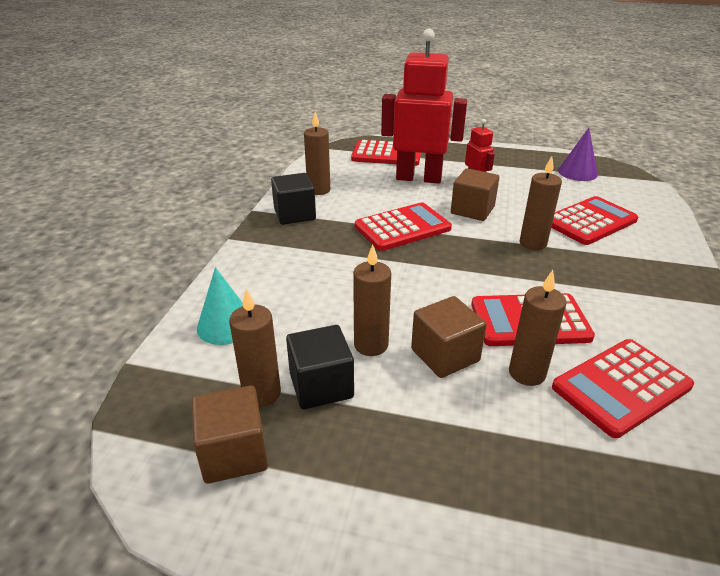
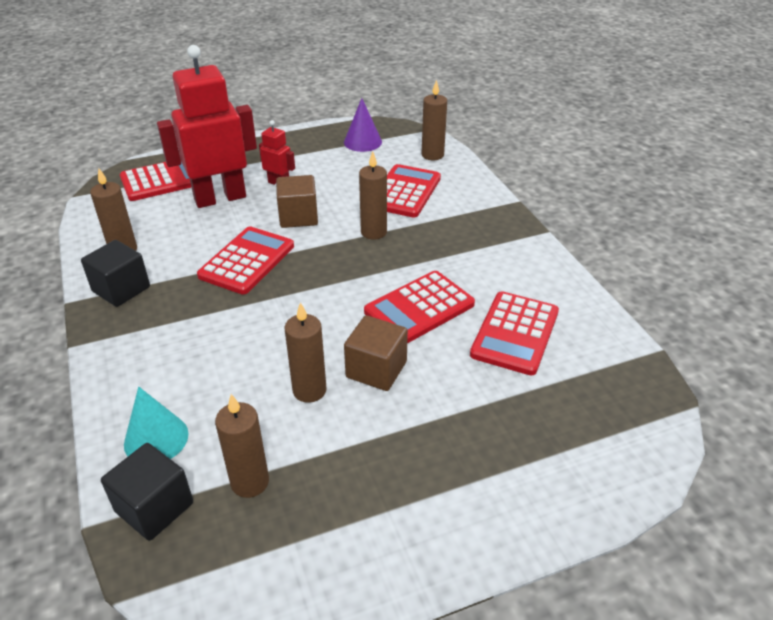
camera: 35 degrees left, 5 degrees up
brown cube [192,385,268,484] -> none
black cube [286,325,354,409] -> black cube moved to [101,443,193,541]
brown candle [509,270,567,386] -> brown candle moved to [422,80,447,160]

